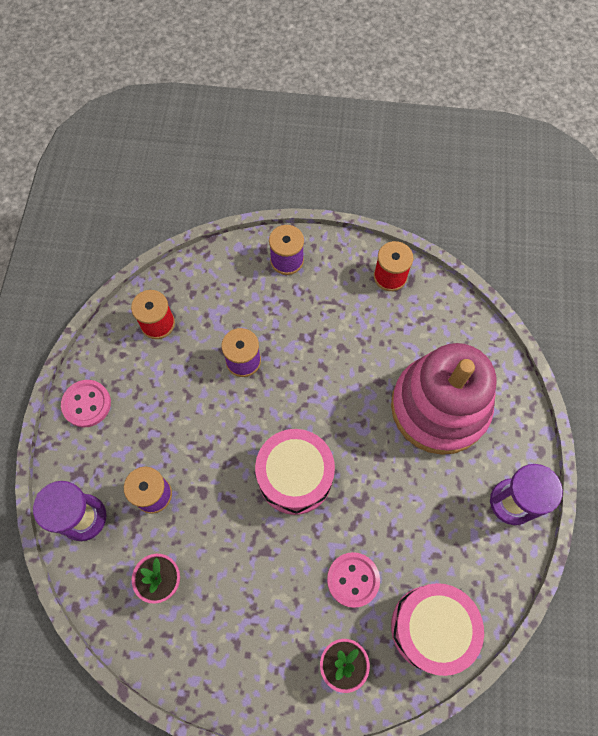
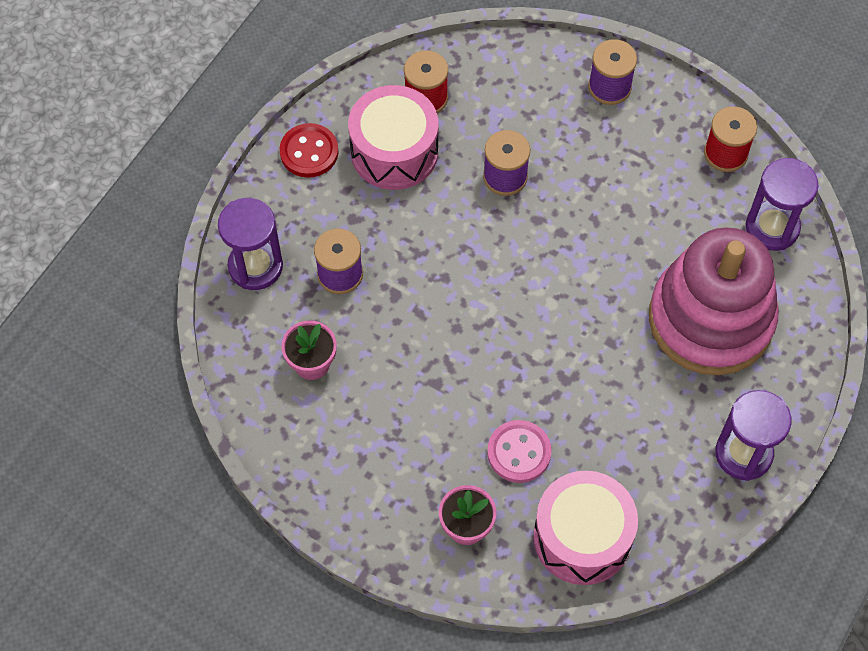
camera: 25 degrees right, 5 degrees down
pink button [61,380,111,428] -> red button [280,123,339,178]
pink drum [255,429,335,515] -> pink drum moved to [348,85,438,190]
none -> purple hourglass [746,158,819,251]

